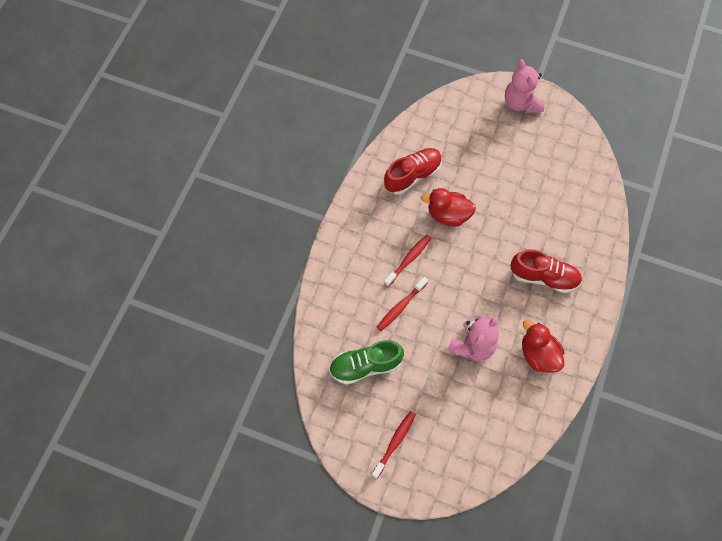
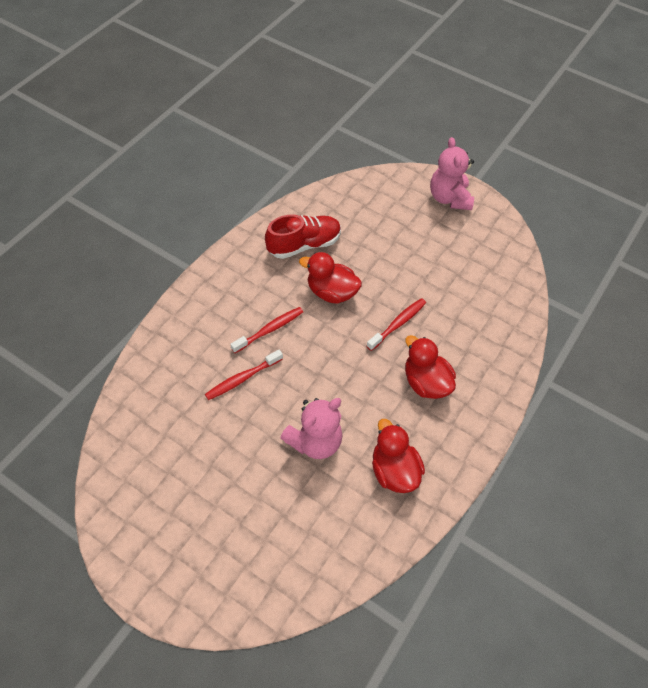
camera: 10 degrees right, 10 degrees down
green shoe [329,340,404,385] -> none
red toothbrush [372,411,416,479] -> red toothbrush moved to [367,298,426,351]
red shoe [510,249,582,293] -> red duck [405,335,456,399]

